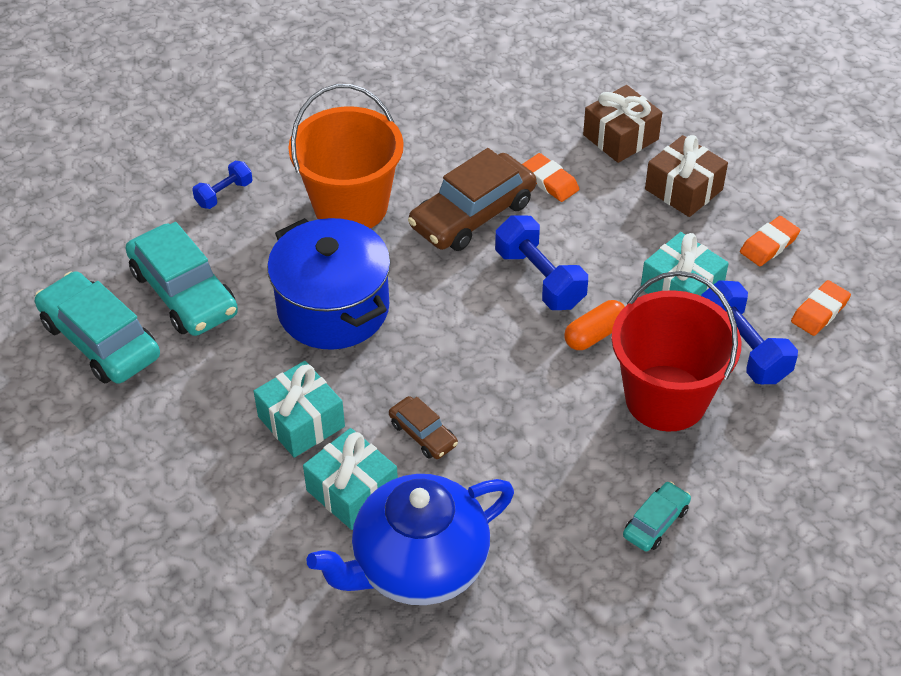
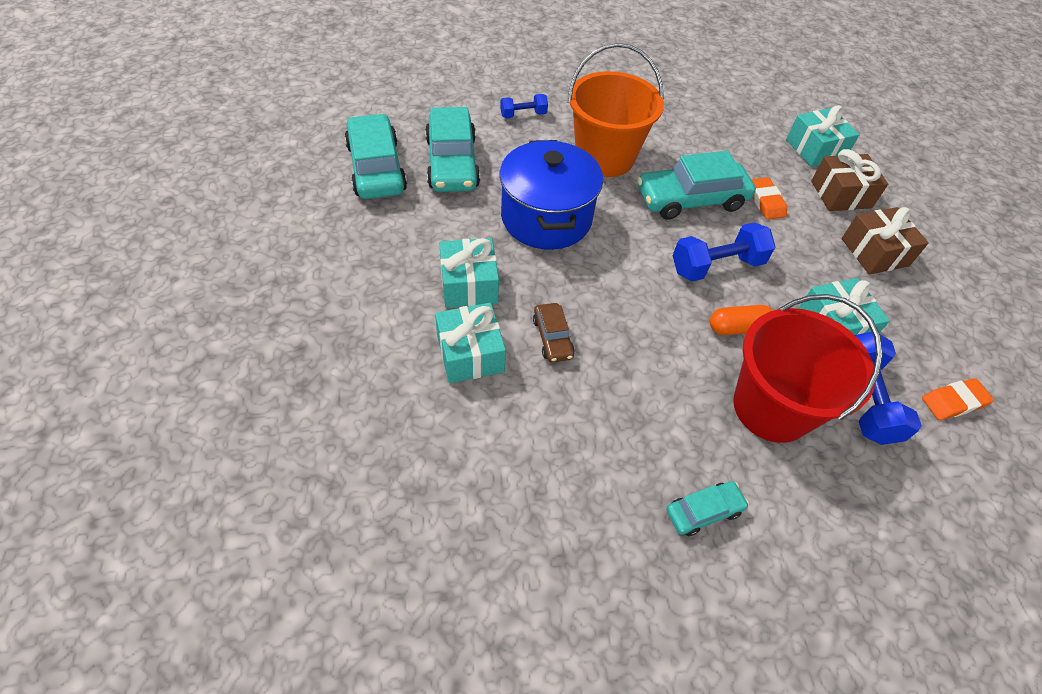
camera: 25 degrees right, 5 degrees up
blue teapot [306,474,514,605] -> none
brown car [408,148,536,251] -> turquoise car [637,151,756,220]
blue dumbbell [495,215,588,310] -> blue dumbbell turned 75 degrees clockwise [673,222,775,282]
orange eraser [740,216,800,266] -> none
none -> turquoise gift [786,105,860,167]

